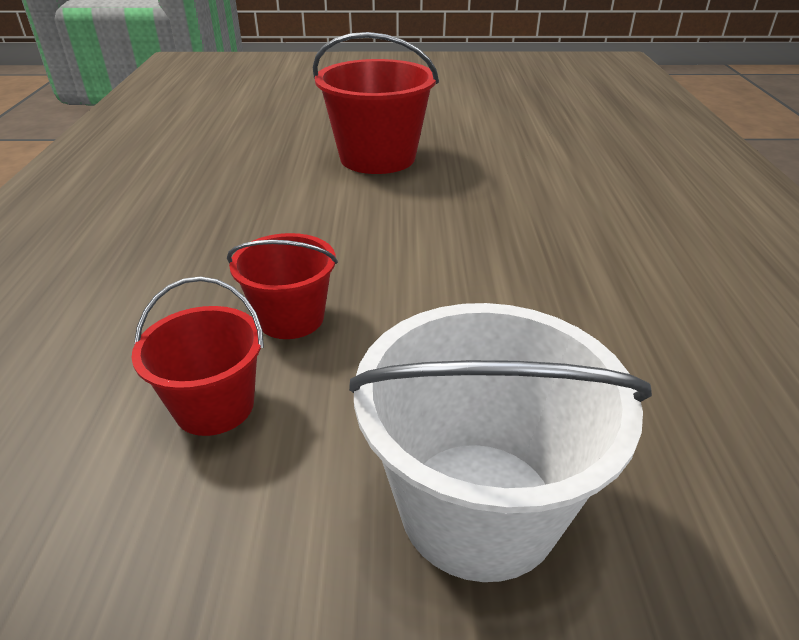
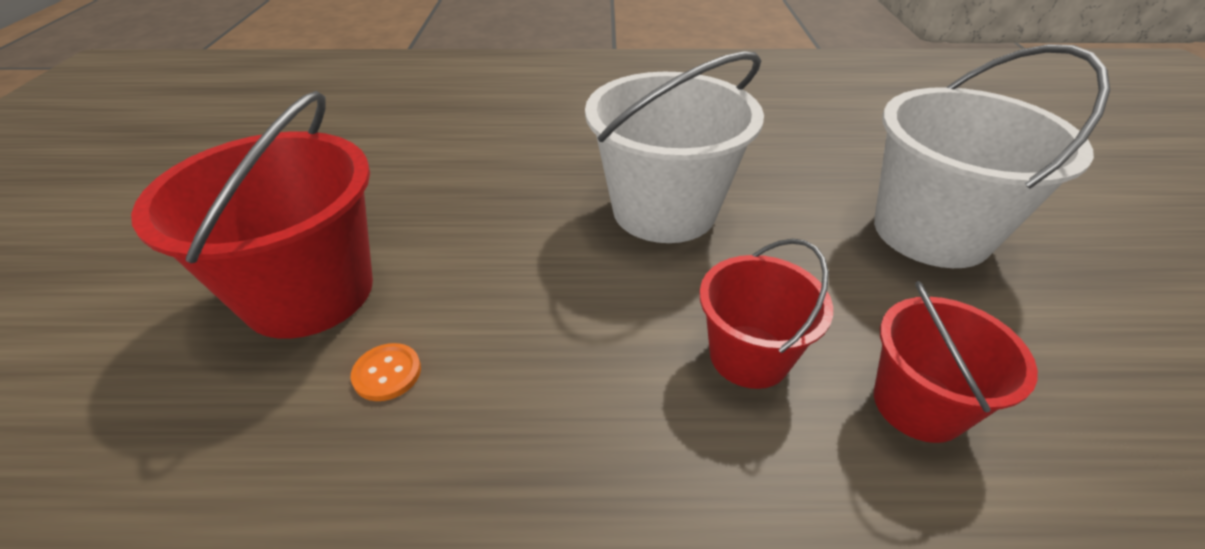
camera: 90 degrees left, 5 degrees up
none -> orange button [351,343,421,401]
none -> white bucket [585,51,764,243]

